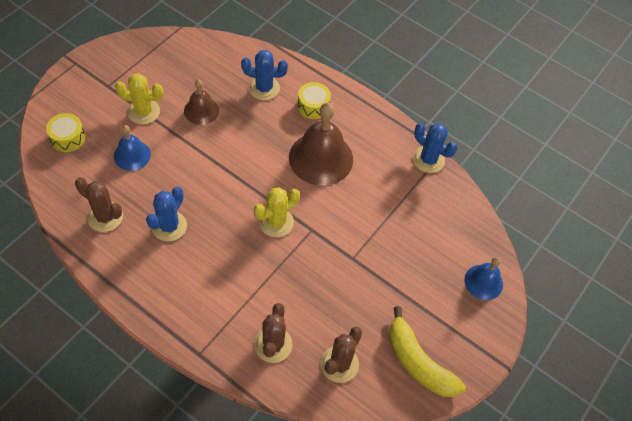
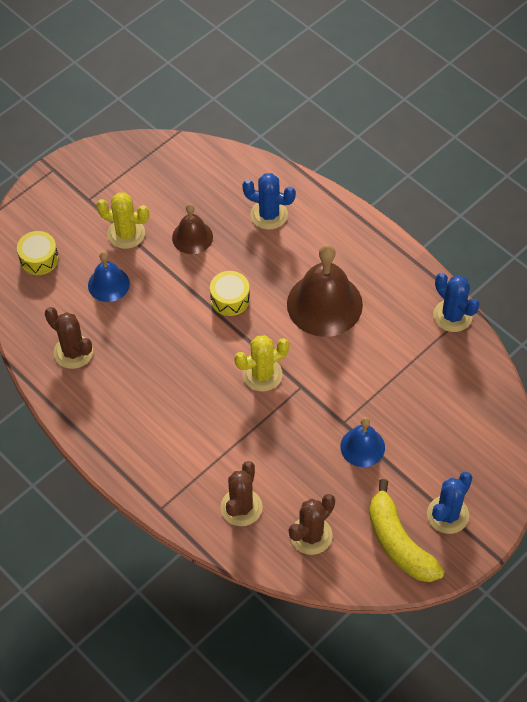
camera: 15 degrees right, 0 degrees up
blue cactus [146,187,187,242] -> blue cactus moved to [427,472,473,534]
yellow drum [297,82,331,119] -> yellow drum moved to [210,271,250,316]
blue bell [465,257,503,300] -> blue bell moved to [340,417,385,467]

